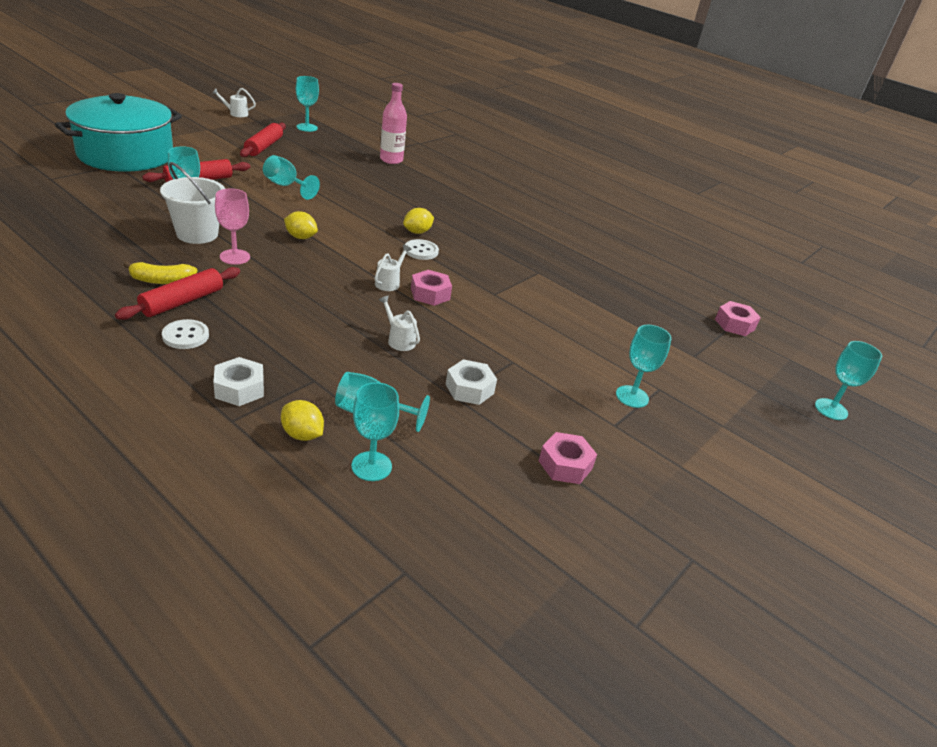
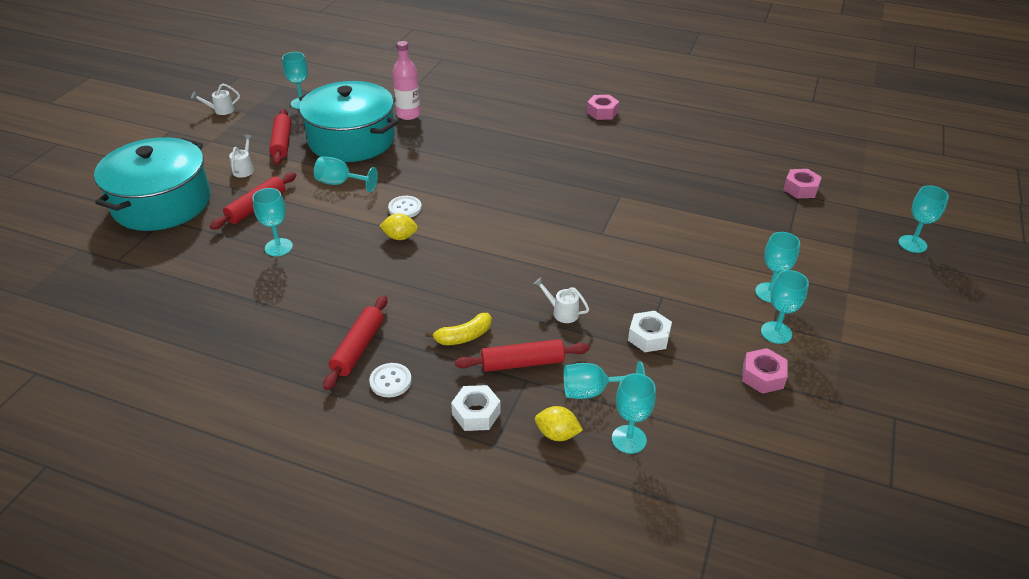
camera: 15 degrees left, 5 degrees up
yellow banana [124,262,198,284] -> yellow banana moved to [425,313,492,345]
white bucket [160,162,225,244] -> none
pink goblet [215,188,250,265] -> none
white watering can [375,244,412,291] -> white watering can moved to [229,135,254,178]
yellow lemon [403,208,434,234] -> none
white button [405,239,439,260] -> white button moved to [388,196,422,218]
pink nut [411,270,452,306] -> pink nut moved to [587,95,619,120]
none -> turquoise pot [299,81,398,162]
none -> red rolling pin [455,339,590,372]
none -> turquoise goblet [761,270,809,344]

